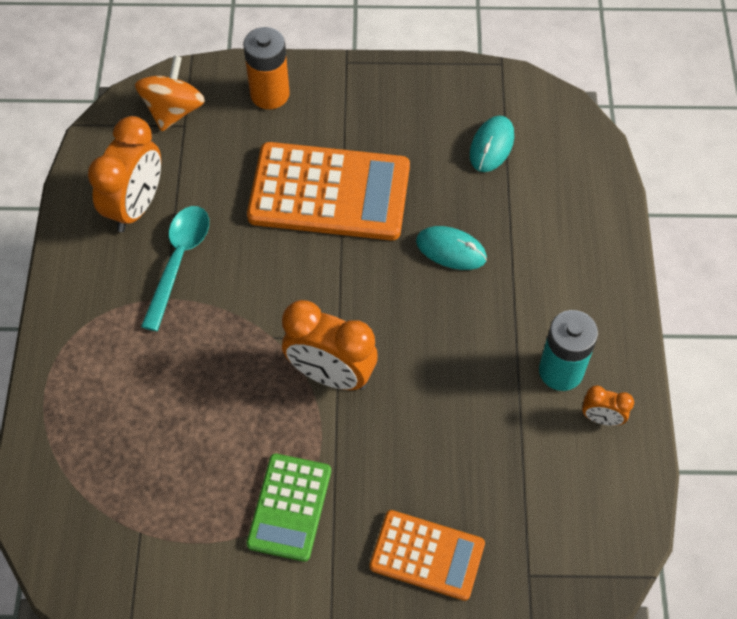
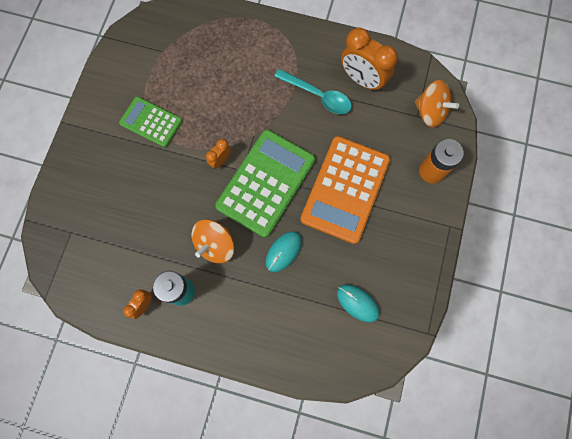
camera: 105 degrees right, 15 degrees up
orange clock [282,300,378,390] -> orange clock [206,139,231,169], size x0.49
orange calculator [370,510,485,601] -> none
none -> orange spinning top [191,219,234,263]
none -> green calculator [215,130,315,238]

